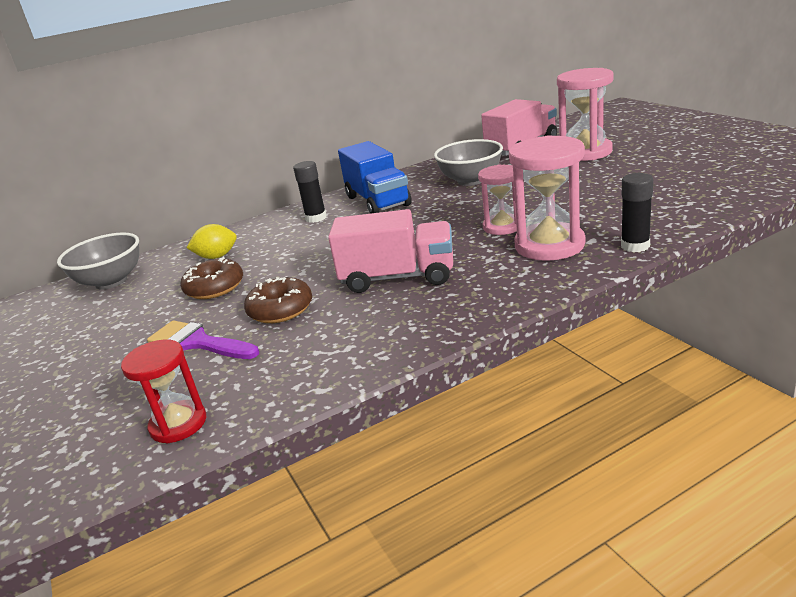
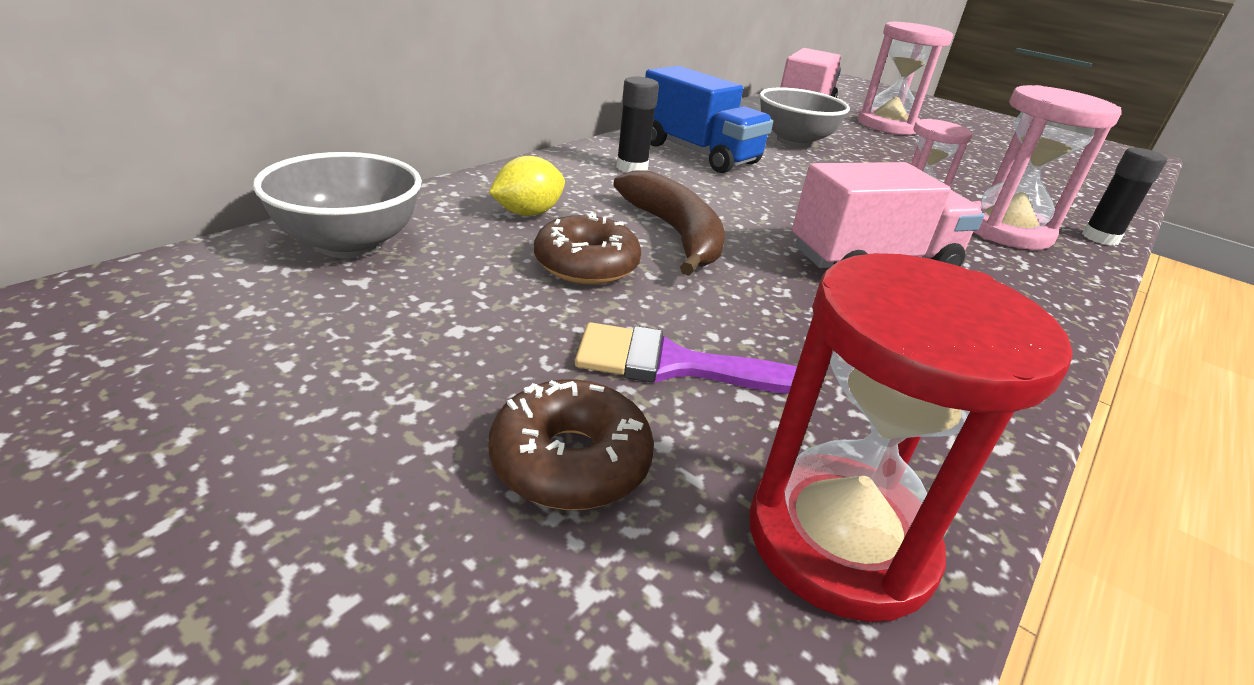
camera: 30 degrees left, 5 degrees up
red hourglass [121,339,206,443] -> red hourglass [749,253,1073,622], size x1.61
brown donut [244,277,312,323] -> brown donut moved to [488,379,654,510]
none -> brown banana [613,170,725,276]

